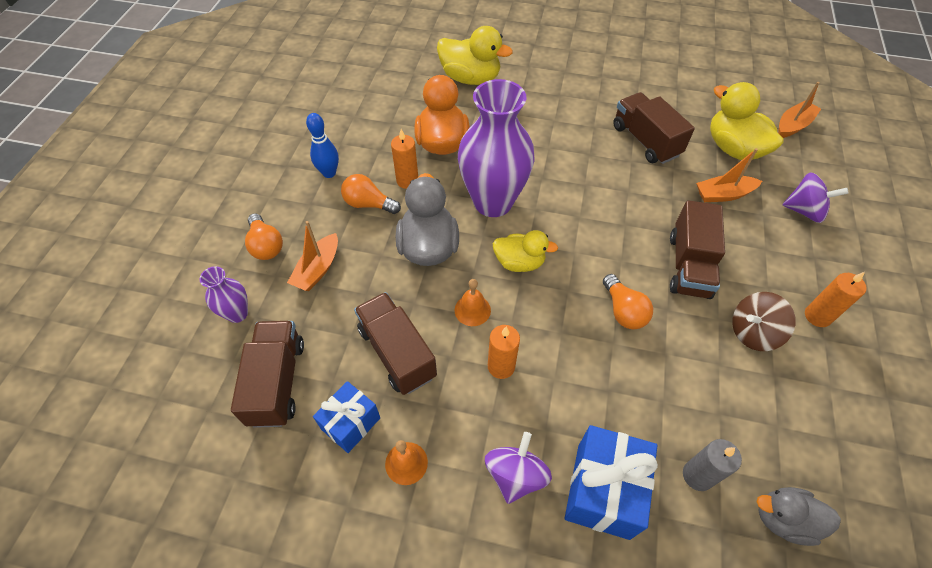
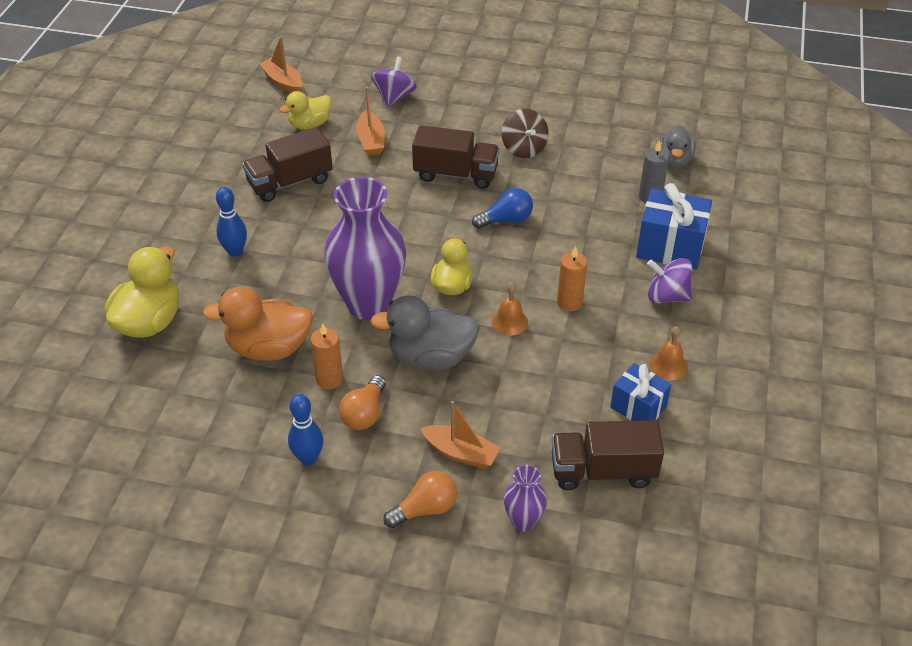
camera: 90 degrees left, 10 degrees down
brown truck [354,292,437,395] -> none
orange light bulb [603,274,653,329] -> blue light bulb [472,188,533,229]
yellow duck [710,82,783,160] -> yellow duck [279,91,332,129], size x0.64
orange candle [805,272,867,327] -> none
none -> blue bowling pin [216,187,247,257]

